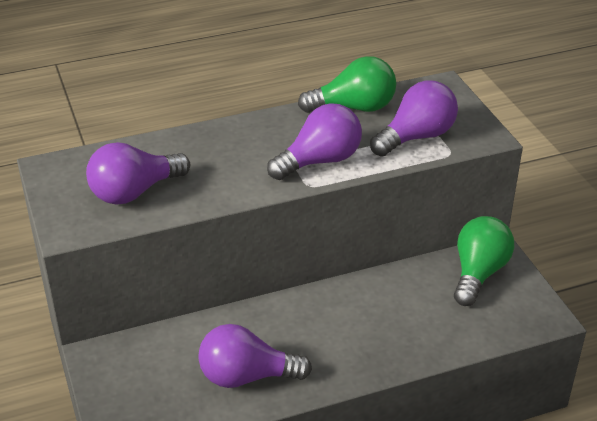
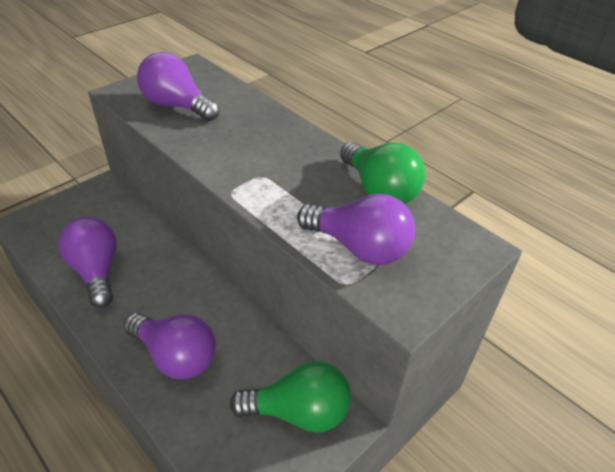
camera: 65 degrees right, 5 degrees up
purple light bulb [267,103,362,180] -> purple light bulb moved to [124,313,216,379]

